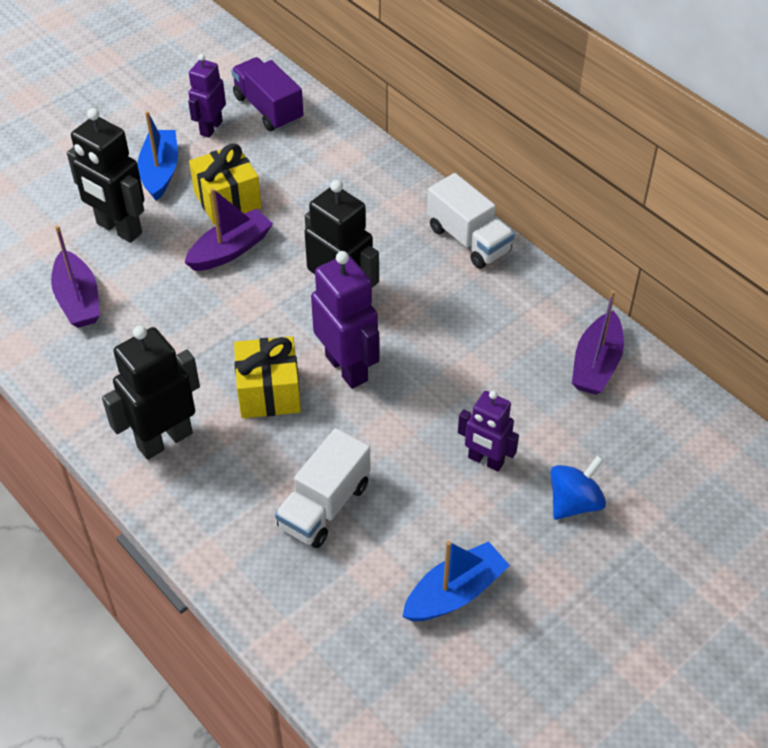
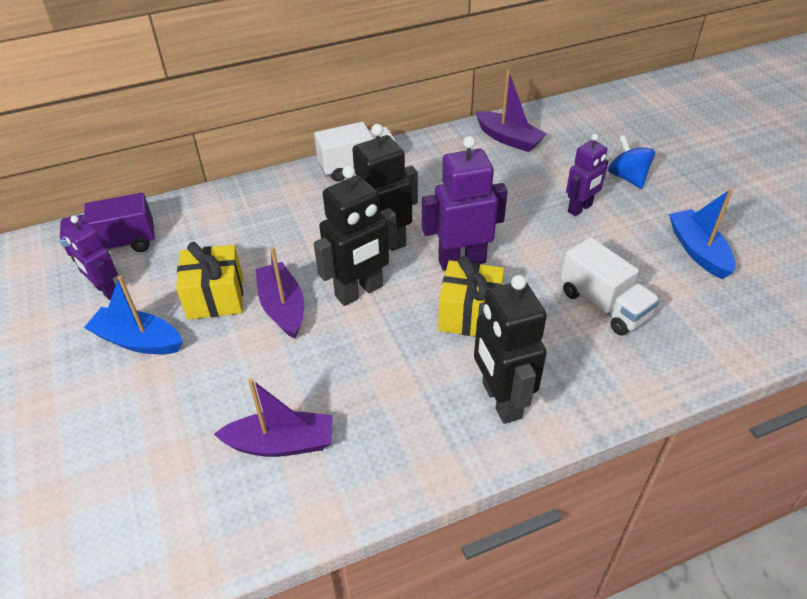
camera: 70 degrees left, 5 degrees down
black robot [67,108,144,243] -> black robot moved to [314,165,397,306]

